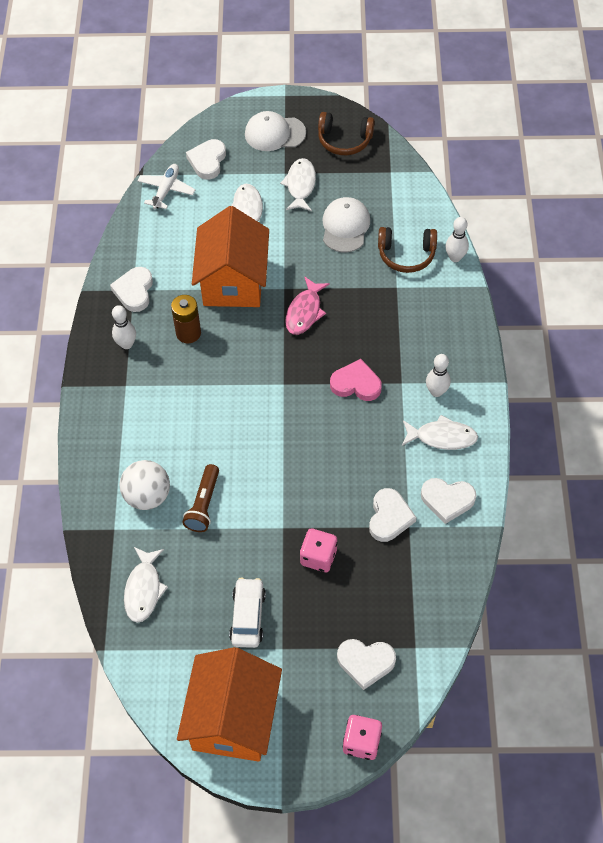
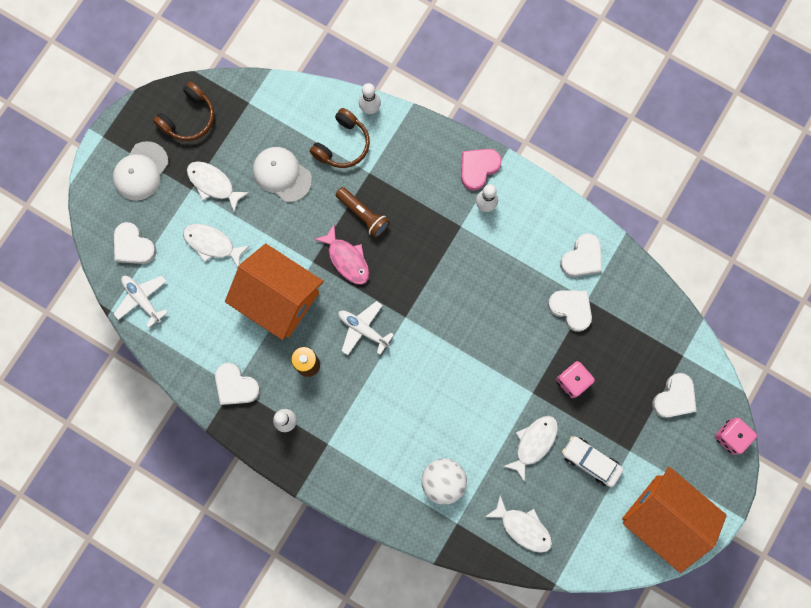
camera: 60 degrees left, 20 degrees up
brown flashlight [182,464,219,532] -> brown flashlight moved to [336,187,390,238]
pink heart [330,359,382,401] -> pink heart moved to [461,149,502,191]
white fish [402,415,478,450] -> white fish moved to [503,416,558,482]
none -> white plane [338,301,394,355]

